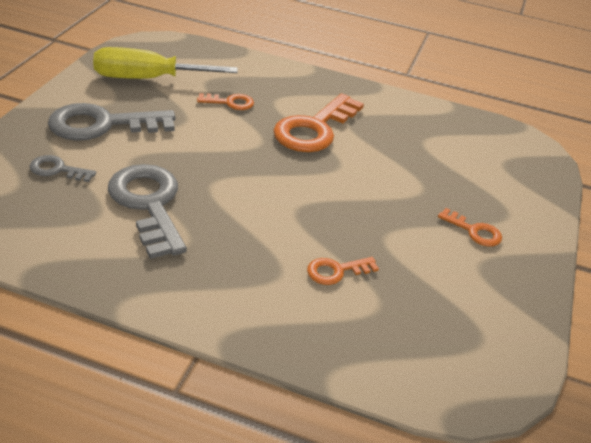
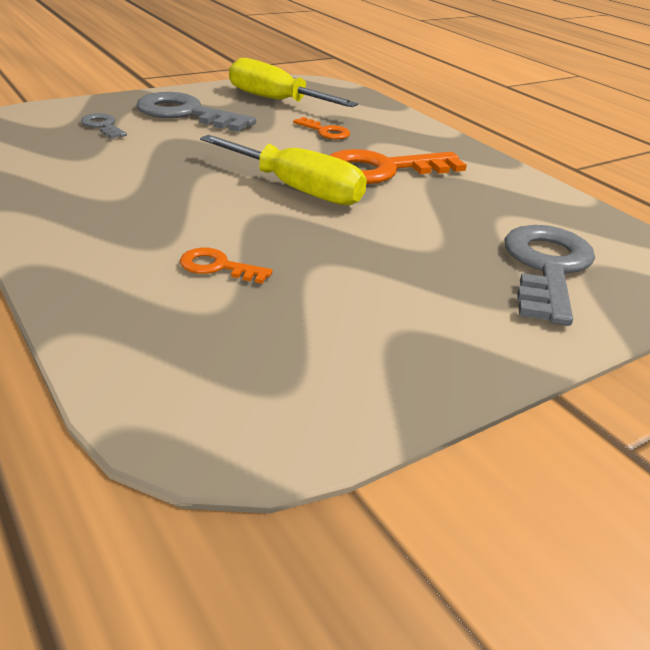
camera: 40 degrees right, 5 degrees down
grey key [108,164,187,259] -> grey key moved to [504,225,595,326]
orange key [438,208,502,247] -> none
none -> yellow screwdriver [200,135,367,205]

